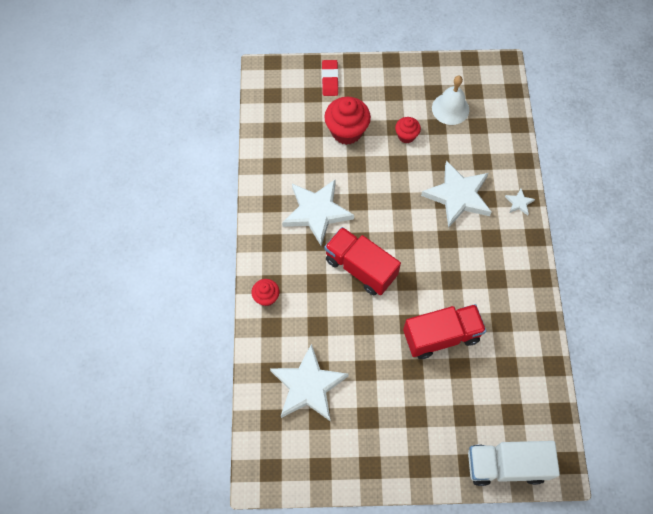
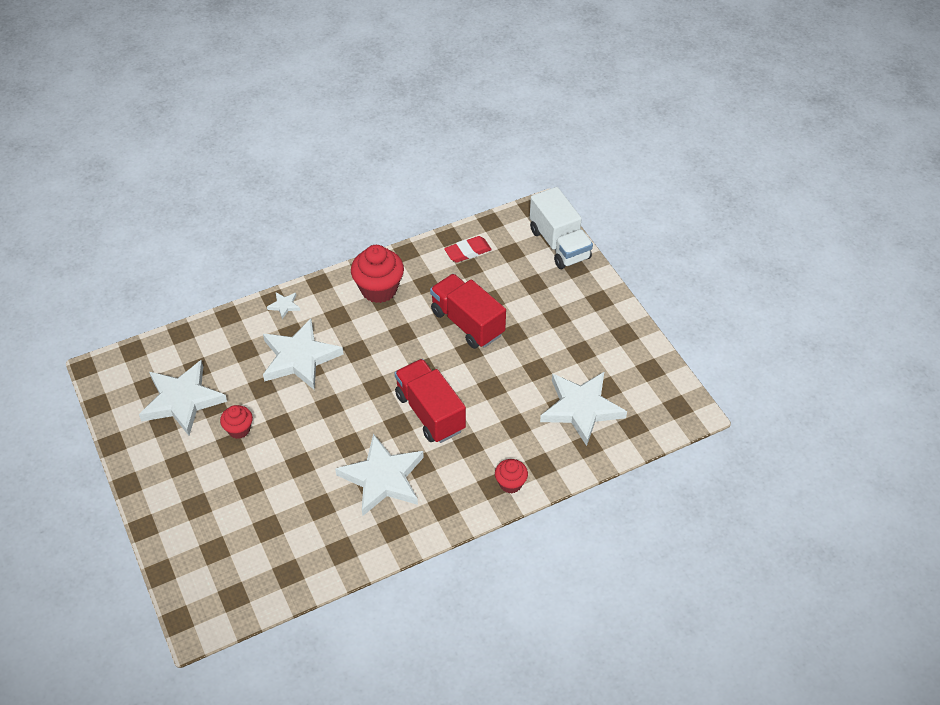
camera: 115 degrees left, 15 degrees down
red eraser [322,60,338,96] -> red eraser moved to [444,236,492,263]
red truck [324,227,401,296] -> red truck turned 135 degrees clockwise [395,359,466,443]
red cupcake [325,97,371,145] -> red cupcake moved to [351,245,404,303]
white bell [432,76,469,125] -> white star [139,360,227,436]

